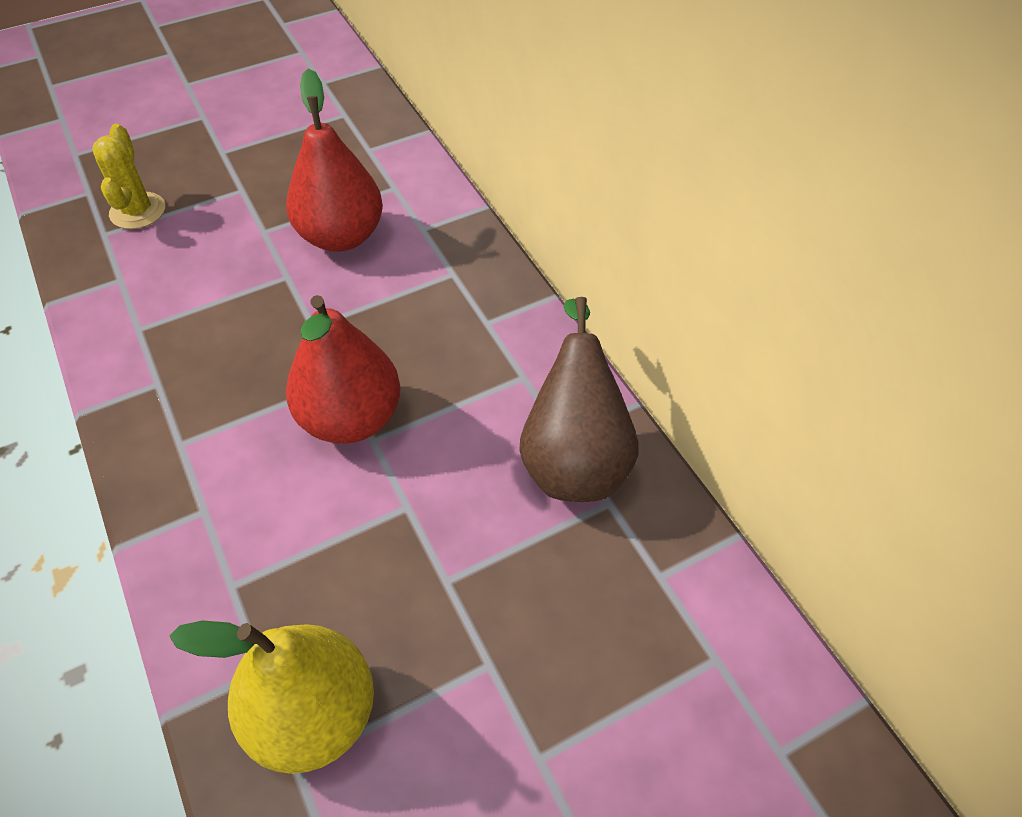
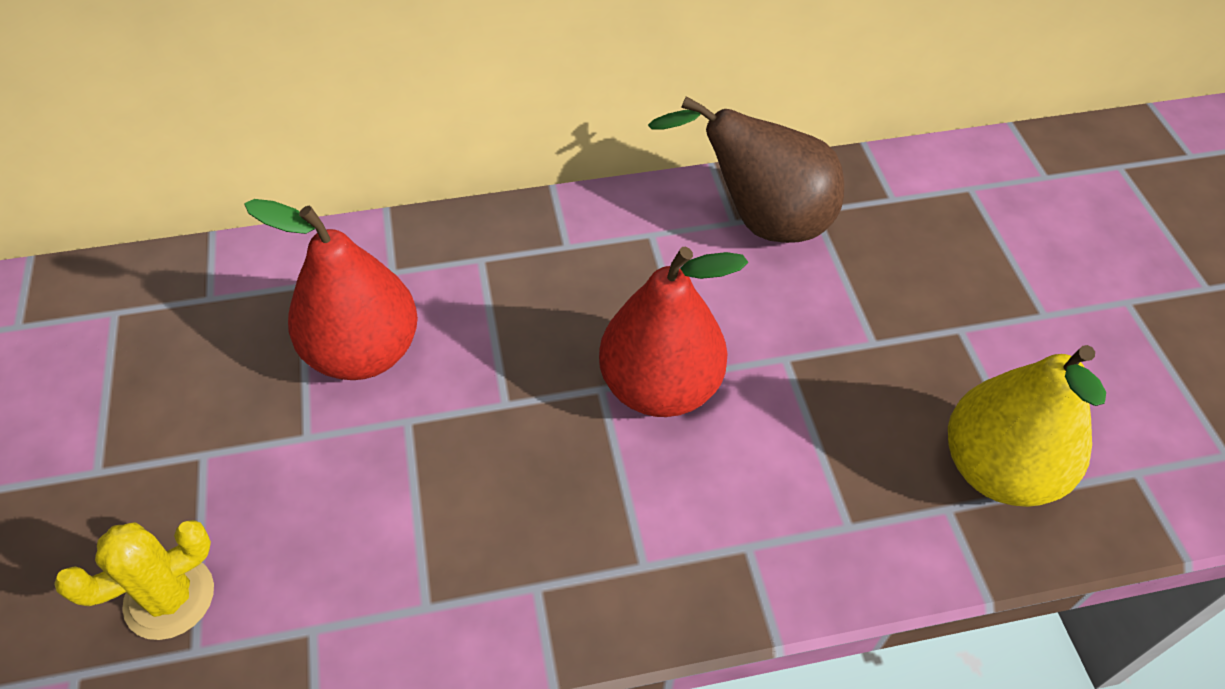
camera: 75 degrees left, 0 degrees up
yellow cactus [92,124,165,229] -> yellow cactus turned 45 degrees counterclockwise [54,520,214,640]

